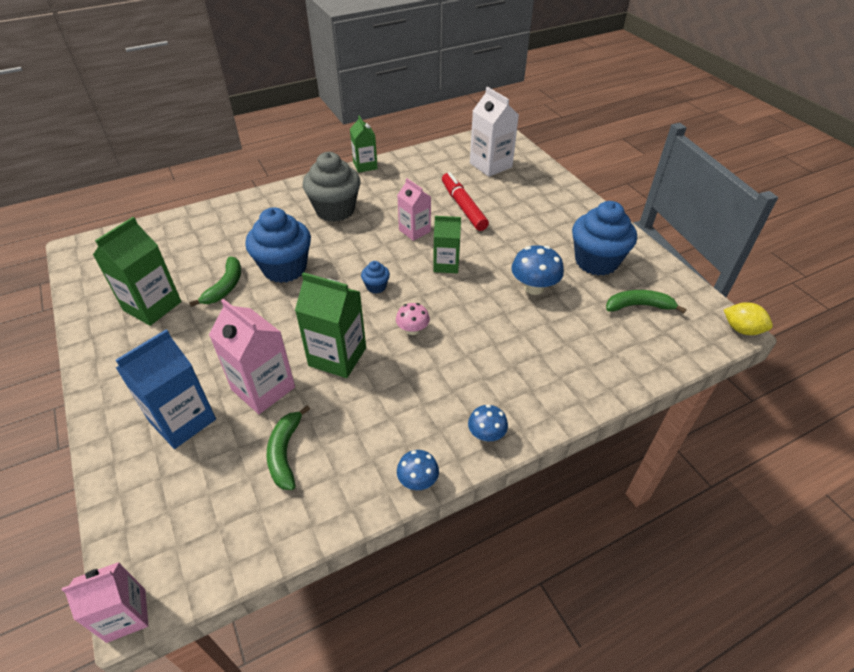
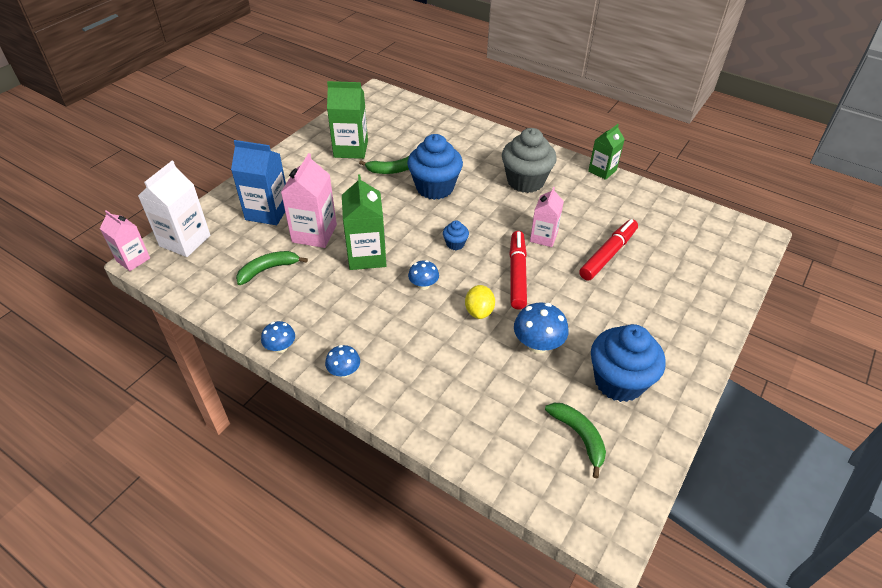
camera: 60 degrees right, 0 degrees up
pink mushroom [396,303,430,335] -> blue mushroom [408,260,439,290]
green carton [433,216,461,273] -> red marker [509,231,527,310]
white carton [470,87,519,177] -> white carton moved to [138,161,210,257]
yellow lemon [724,302,773,335] -> yellow lemon moved to [465,285,495,319]

